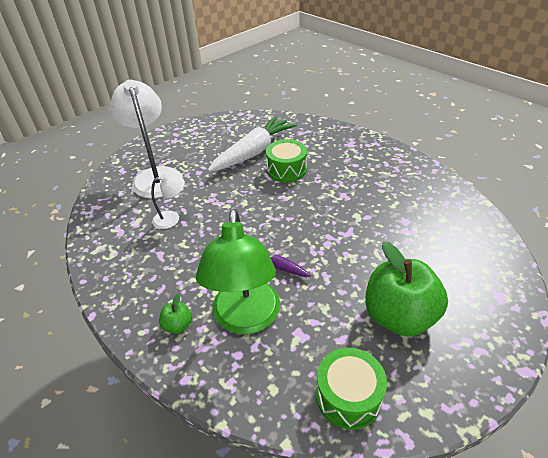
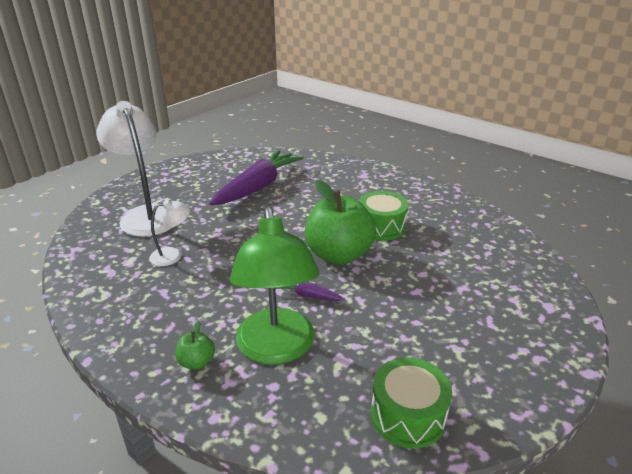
camera: 10 degrees left, 10 degrees down
white carrot [208,116,297,172] -> purple carrot [209,150,304,205]
green drum [266,139,307,182] -> green drum moved to [359,191,409,241]
green apple [365,241,448,336] -> green apple moved to [304,180,376,265]

